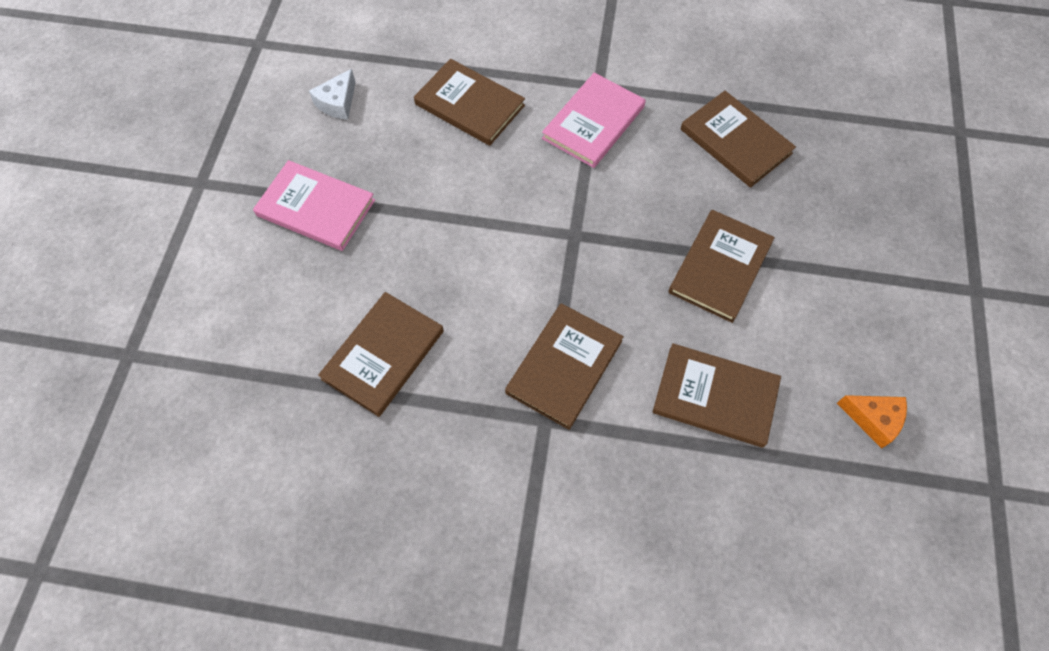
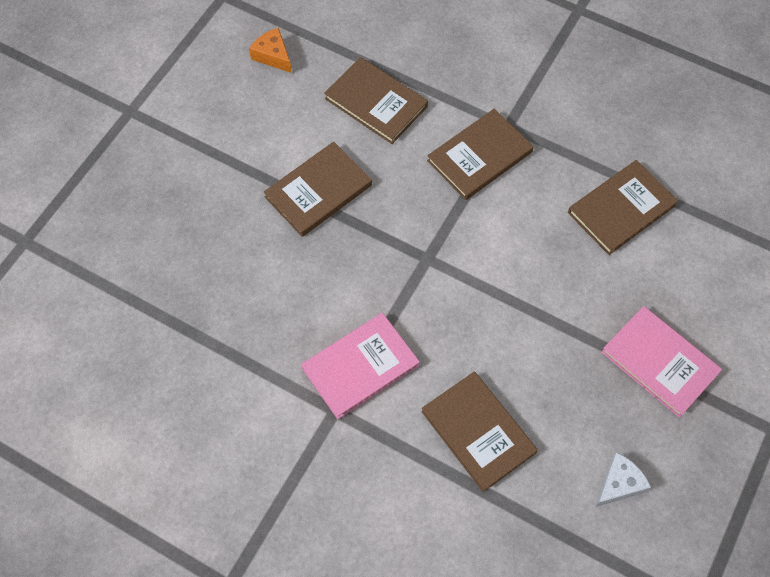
camera: 160 degrees left, 0 degrees up
brown book [681,91,796,188] -> none

